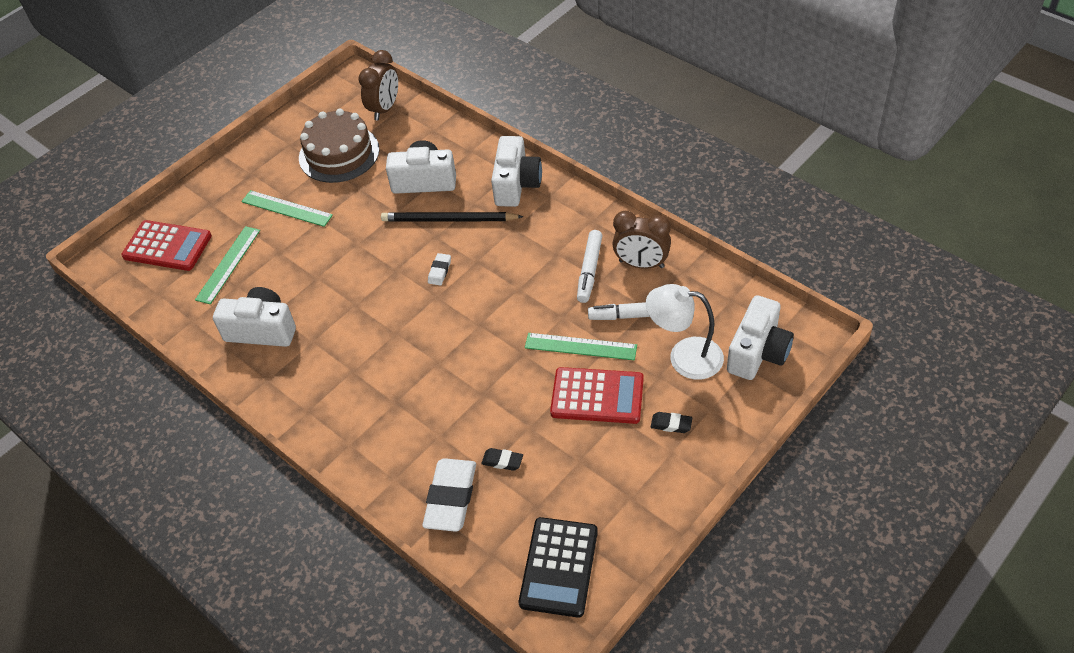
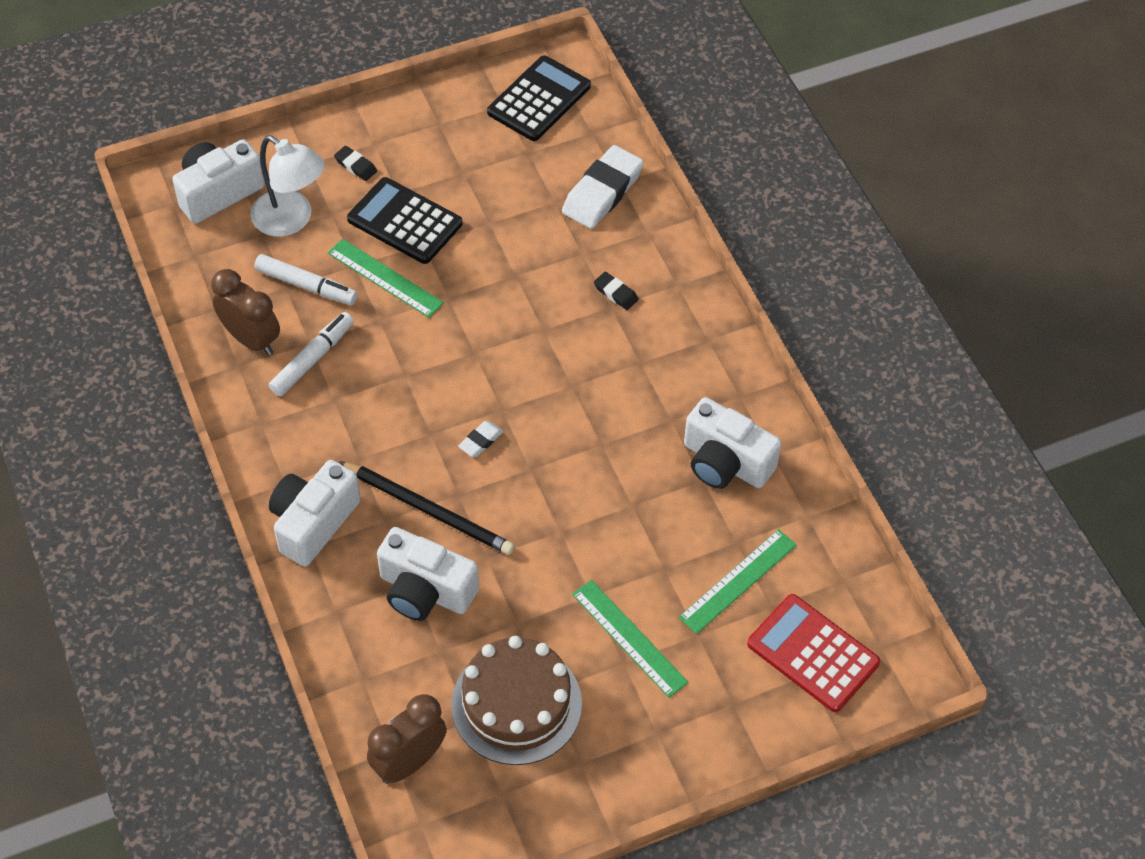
camera: 160 degrees left, 5 degrees up
black eraser [481,448,523,471] -> black eraser moved to [594,272,638,310]
red calculator [550,367,644,424] -> black calculator [347,177,463,264]

